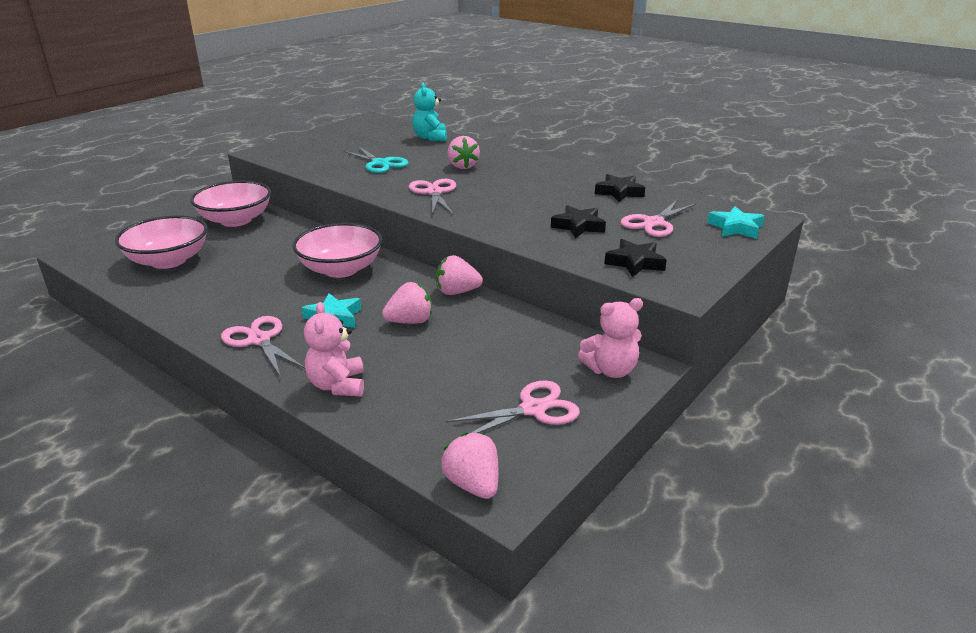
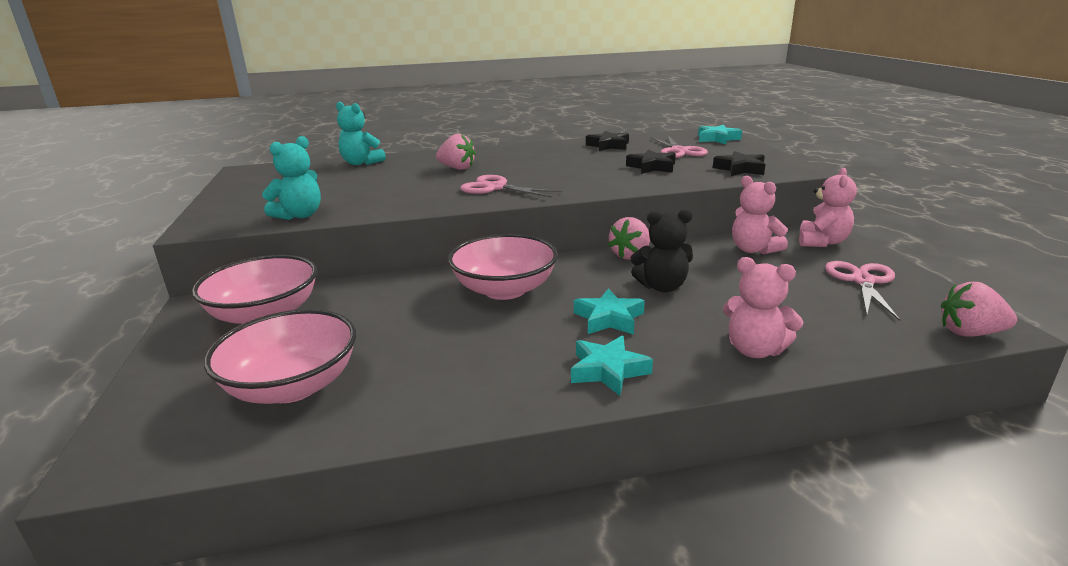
camera: 50 degrees left, 5 degrees down
pink scissors [221,316,305,378] -> turquoise star [571,335,653,396]
turquoise scissors [343,146,408,173] -> none
pink strawberry [382,282,432,324] -> black teddy bear [631,209,693,292]
none -> turquoise teddy bear [262,136,321,220]
none -> pink teddy bear [732,176,788,254]

